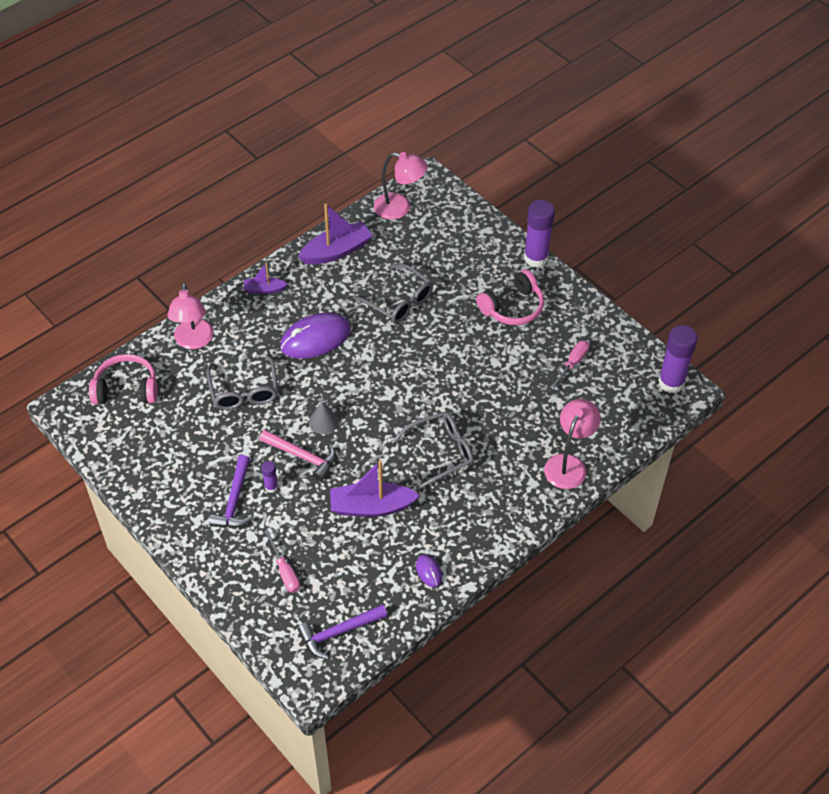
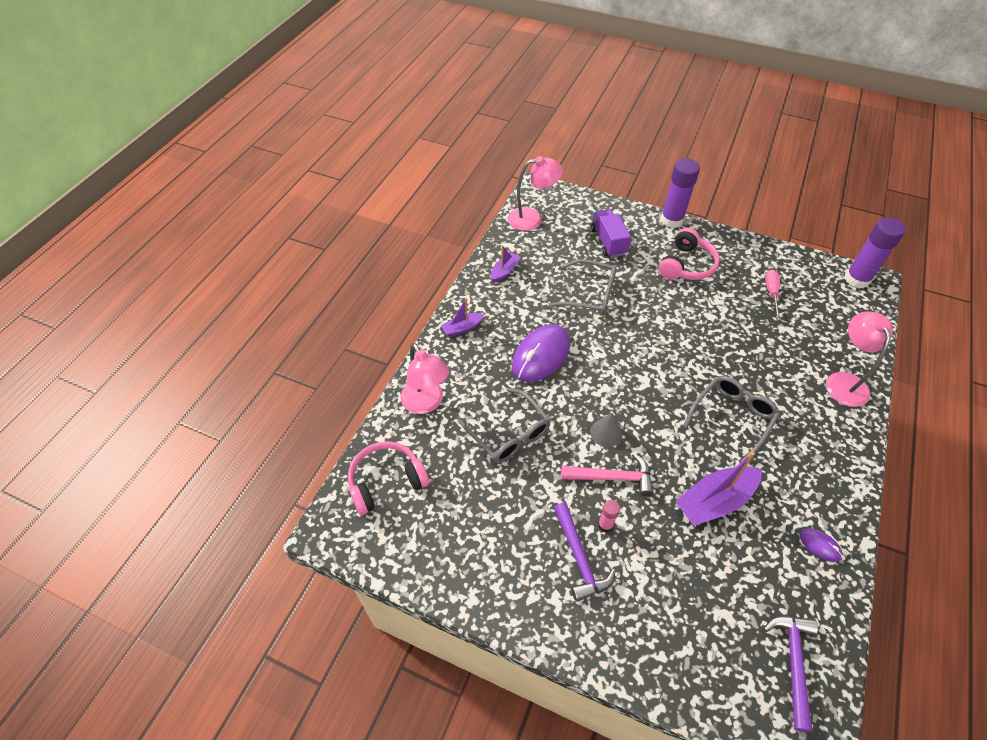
camera: 25 degrees left, 0 degrees up
purple glue stick [261,461,278,493] -> pink glue stick [598,500,620,532]
pink screwdriver [264,530,300,593] -> none
purple hammer [297,604,388,659] -> purple hammer turned 150 degrees clockwise [763,616,818,732]
purple boat [298,204,373,265] -> purple boat [491,245,521,283], size x0.55
none -> purple truck [591,209,631,258]

